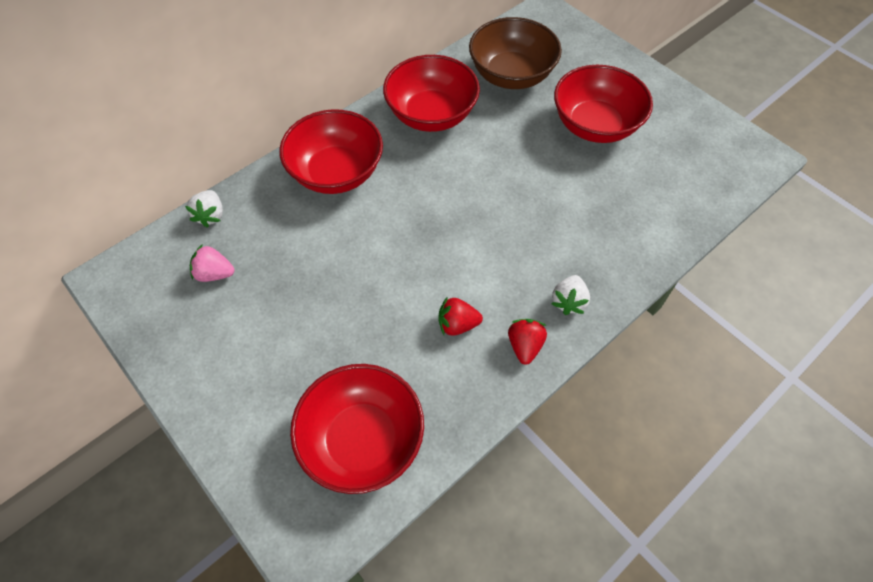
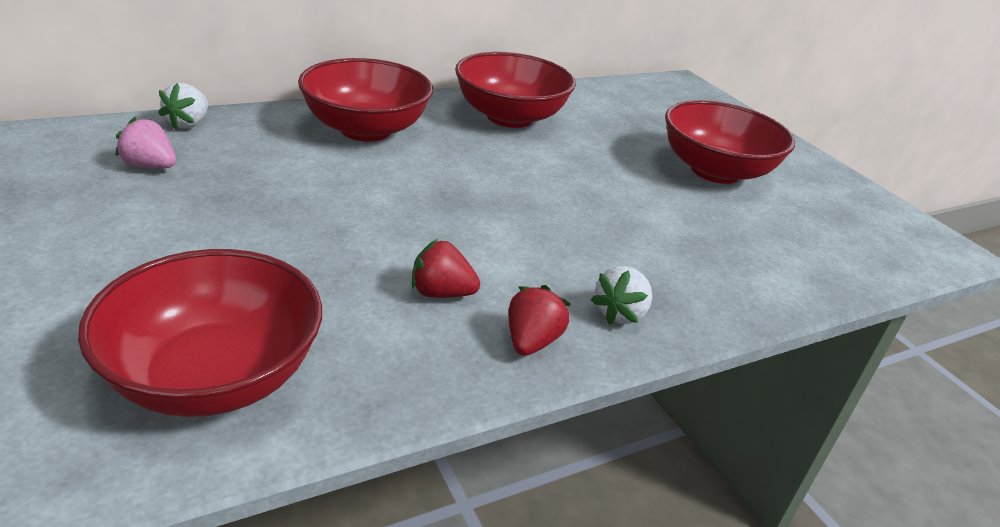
camera: 10 degrees right, 25 degrees down
brown bowl [469,17,562,89] -> none

